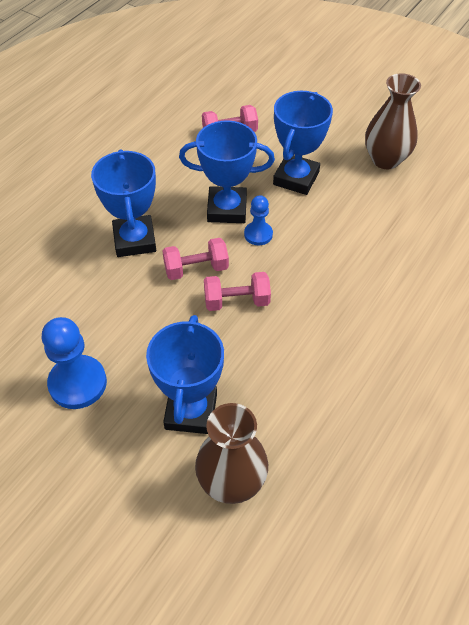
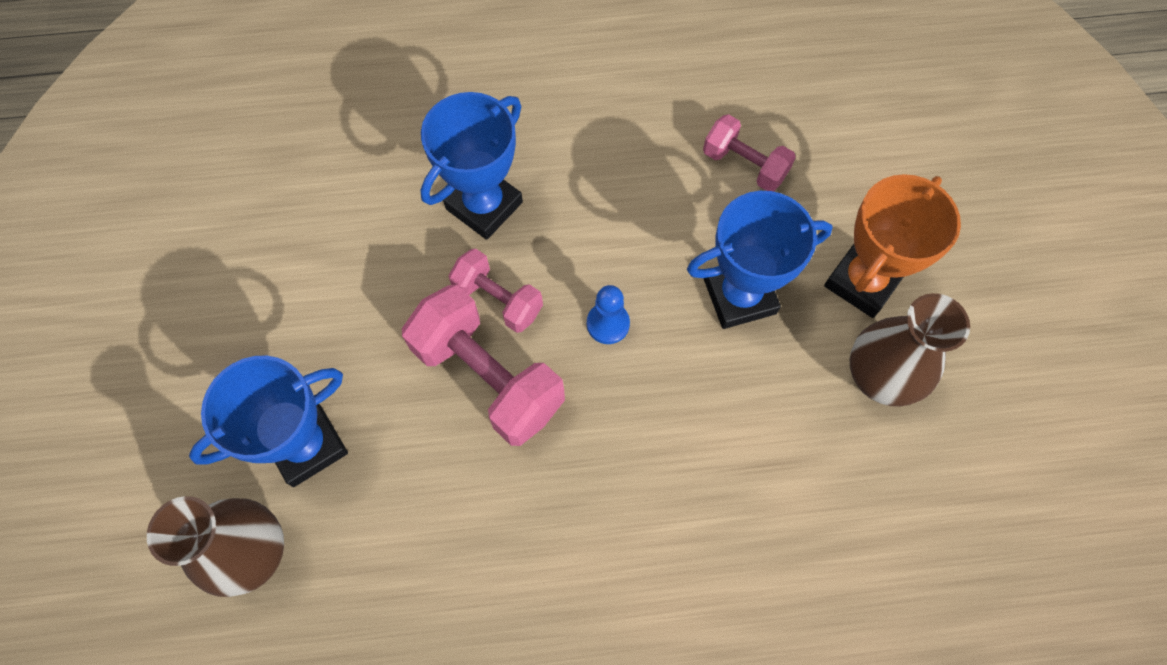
camera: 50 degrees right, 15 degrees up
blue pawn [42,317,107,409] -> none
blue trophy [179,120,275,223] -> none
pink dumbbell [204,272,271,311] -> pink dumbbell [402,285,565,446], size x1.70
none -> orange trophy [824,174,961,318]

